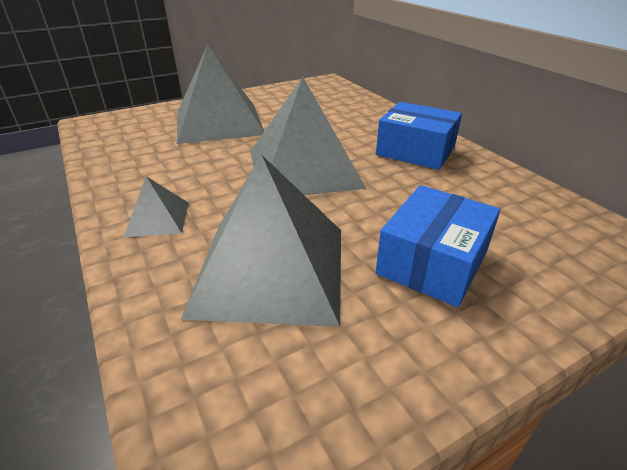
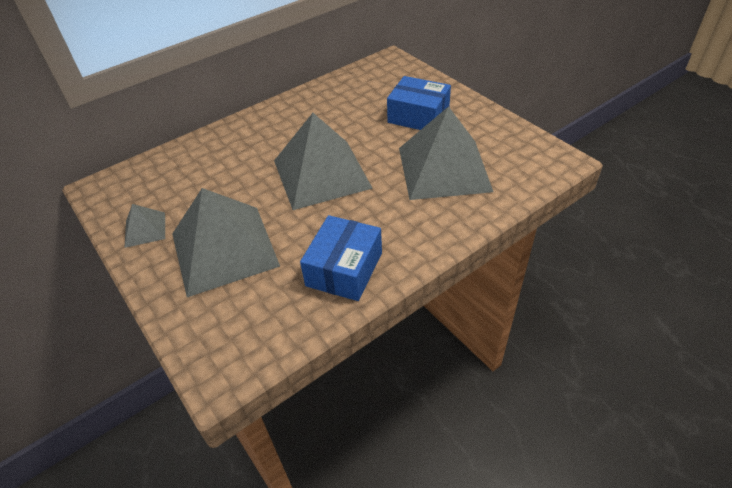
camera: 95 degrees left, 10 degrees up
grey pyramid [124,176,189,237] -> grey pyramid moved to [124,204,165,248]
blue box [376,102,462,170] -> blue box moved to [300,215,382,301]

